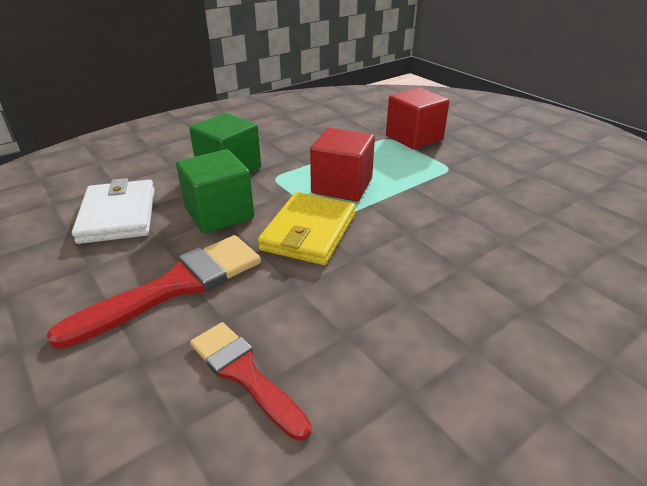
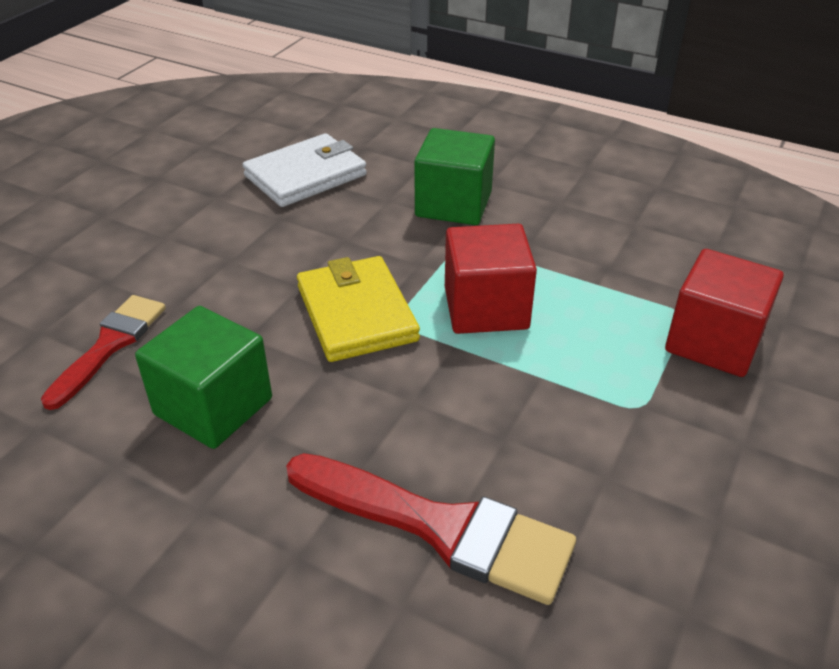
camera: 65 degrees right, 5 degrees up
red brush [46,235,261,349] -> red brush moved to [286,453,576,605]
green cube [176,149,254,233] -> green cube moved to [135,306,272,449]
yellow wallet [258,192,356,265] -> yellow wallet turned 75 degrees clockwise [297,256,420,362]

